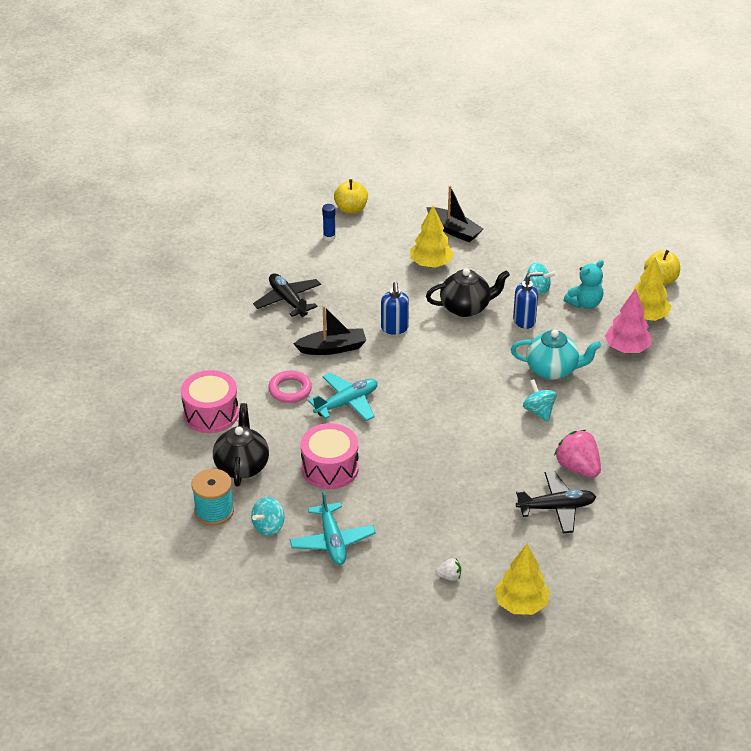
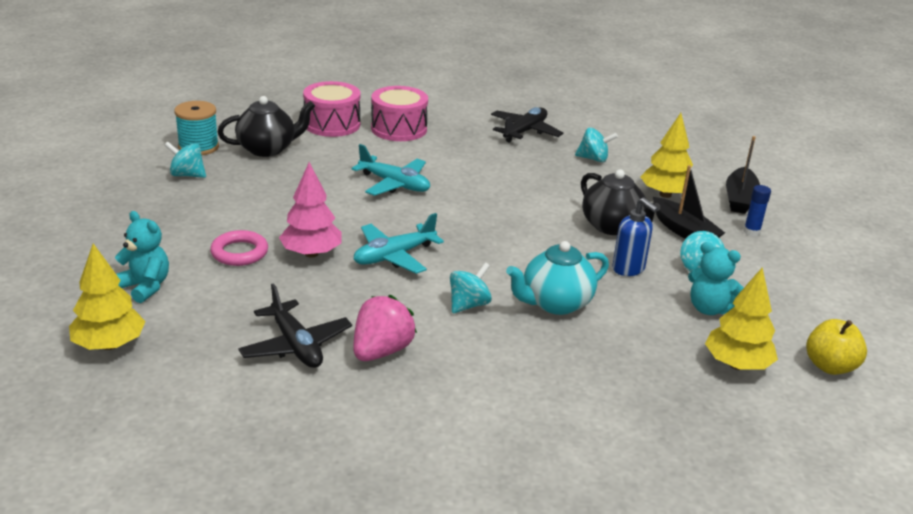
camera: 65 degrees right, 10 degrees down
pink ring [268,371,312,403] -> pink ring moved to [210,230,268,266]
turquoise plane [290,491,376,565] -> turquoise plane moved to [354,213,444,274]
black boat [294,306,366,355] -> black boat moved to [653,165,725,239]
pink drum [301,423,359,489] -> pink drum moved to [371,86,428,141]
blue glue stick [322,204,336,241] -> blue glue stick moved to [744,185,771,236]
yellow apple [334,179,368,214] -> none
blue soap dispenser [381,282,409,335] -> none
white strawberry [435,558,461,581] -> turquoise teddy bear [115,211,169,303]
turquoise teapot [511,330,601,380] -> turquoise teapot turned 75 degrees clockwise [506,241,609,315]
pink tree [605,289,651,353] -> pink tree moved to [279,162,342,257]
none -> turquoise spinning top [575,128,618,162]

